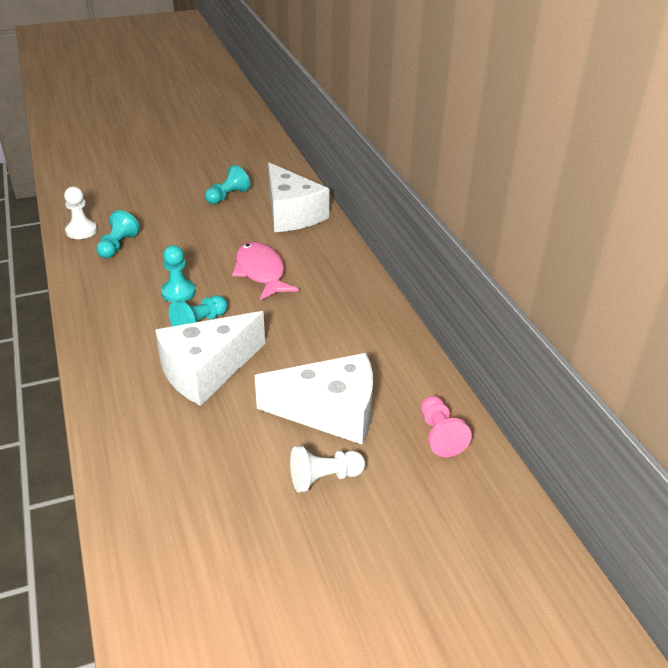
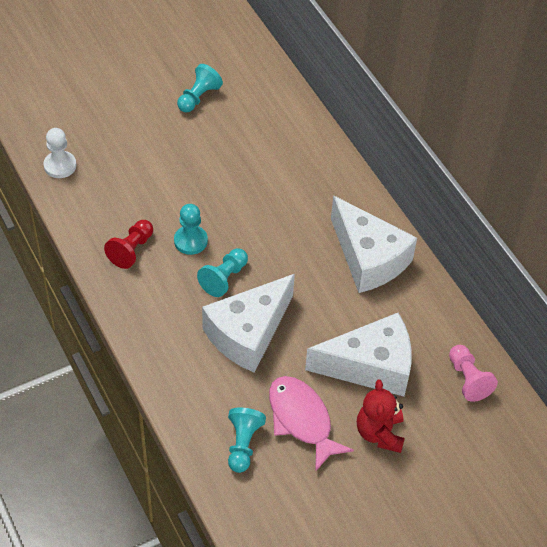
camera: 10 degrees left, 15 degrees up
turquoise pawn [96,210,140,258] -> turquoise pawn moved to [228,408,266,473]
pink fish [232,242,299,300] -> pink fish moved to [269,376,354,472]
white cheese [268,162,329,232] -> white cheese moved to [331,195,417,293]
white pawn [290,446,365,492] -> red teddy bear [357,380,405,453]
none -> red pawn [104,220,153,269]

